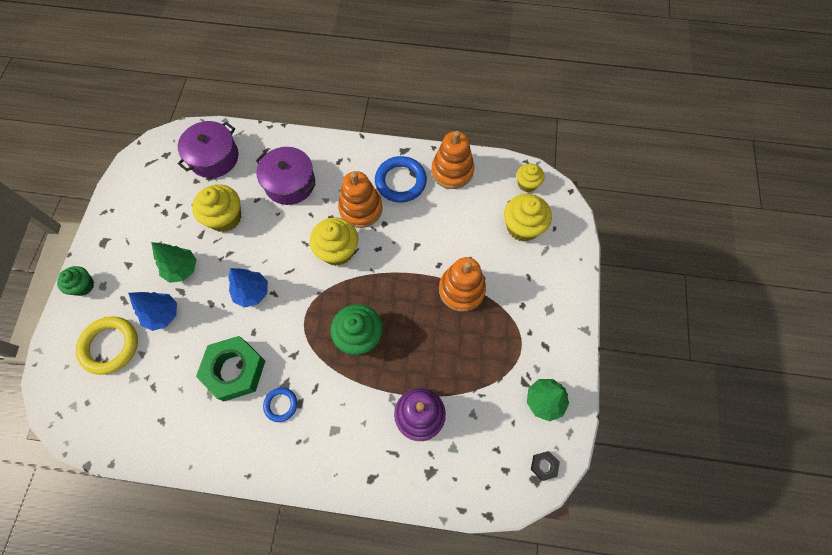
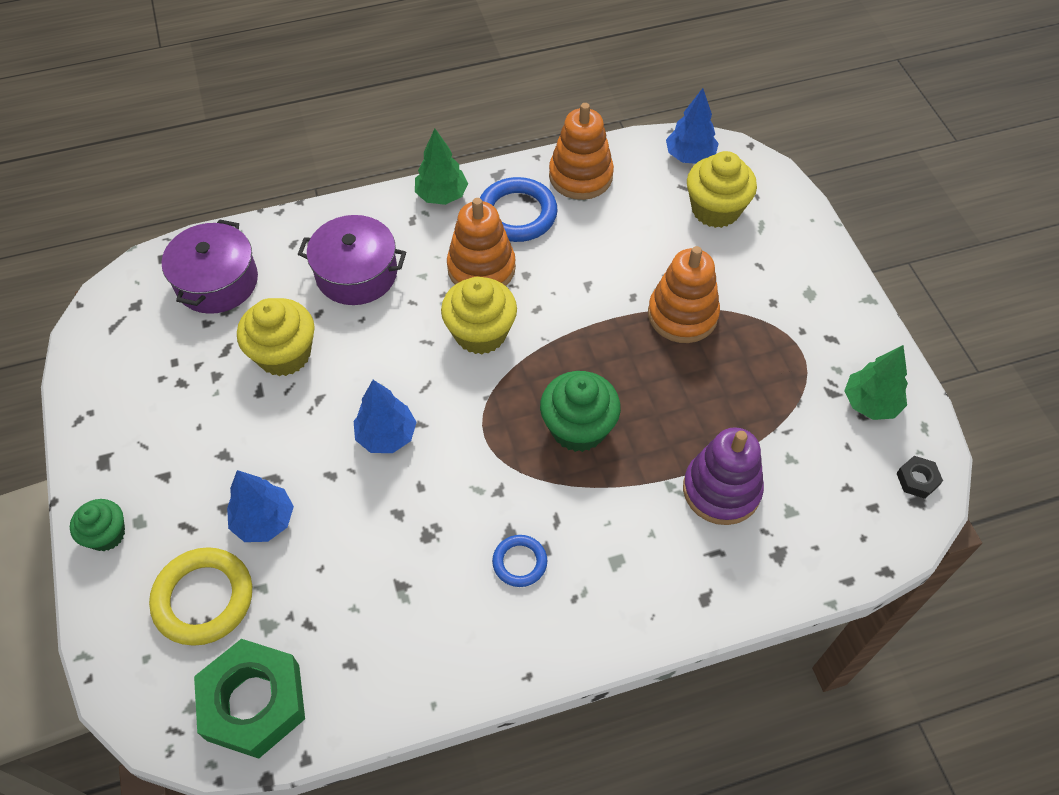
camera: 25 degrees left, 10 degrees down
green tree [151,242,197,283] -> green tree moved to [415,129,468,205]
green nut [196,336,265,401] -> green nut moved to [194,639,305,759]
yellow cupcake [517,163,544,192] -> blue tree [666,88,719,164]

